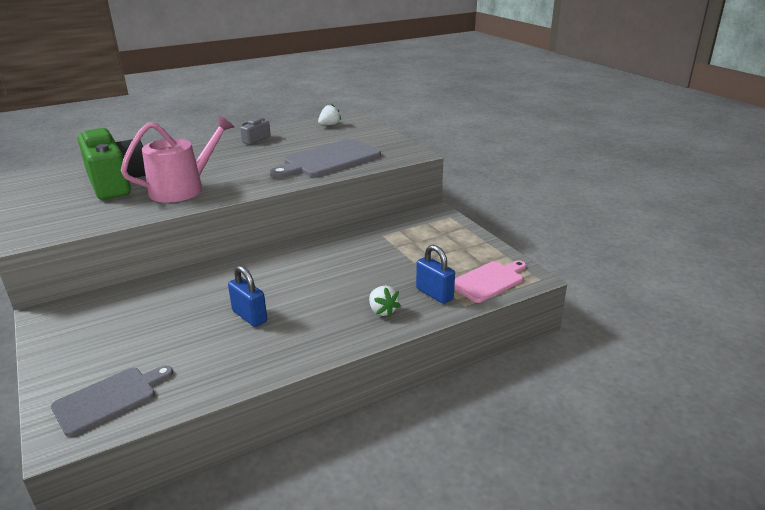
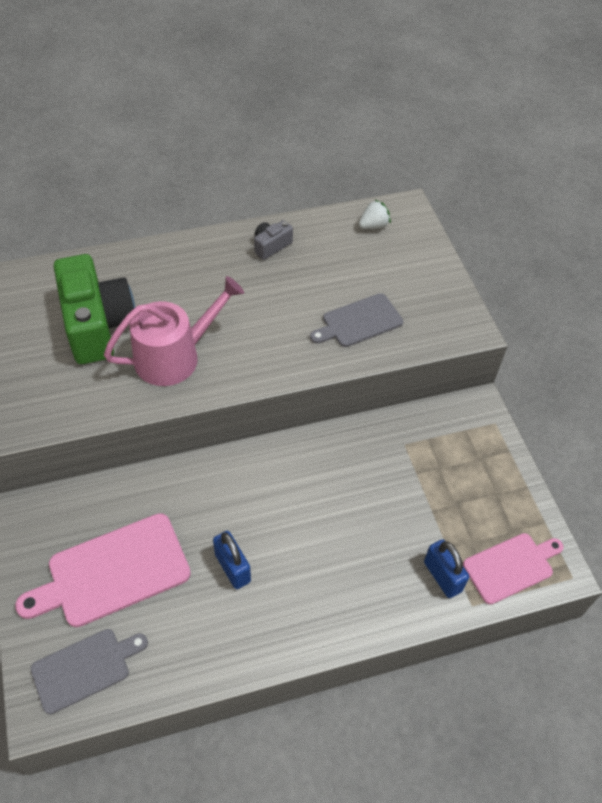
camera: 10 degrees right, 25 degrees up
grey cutting board [270,139,381,178] -> grey cutting board [310,293,403,347], size x0.64
white strawberry [369,286,401,317] -> none
none -> pink cutting board [15,513,191,627]

